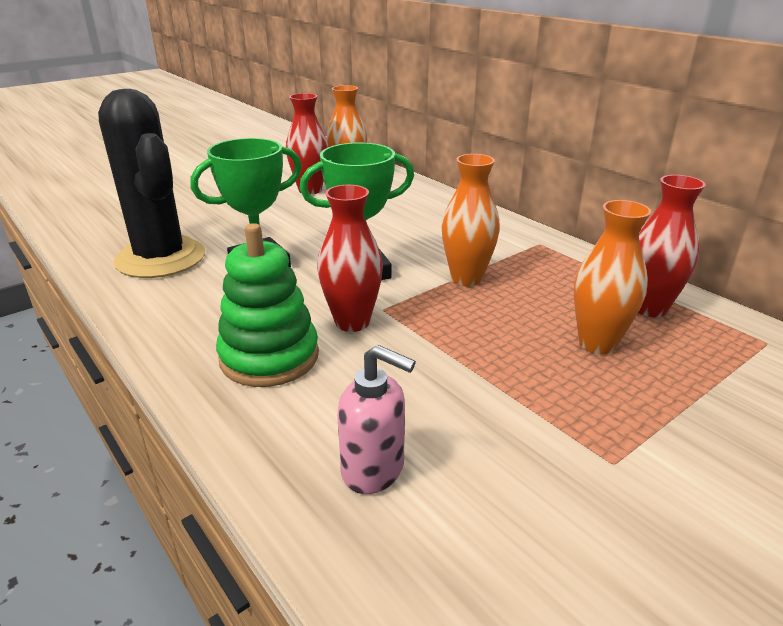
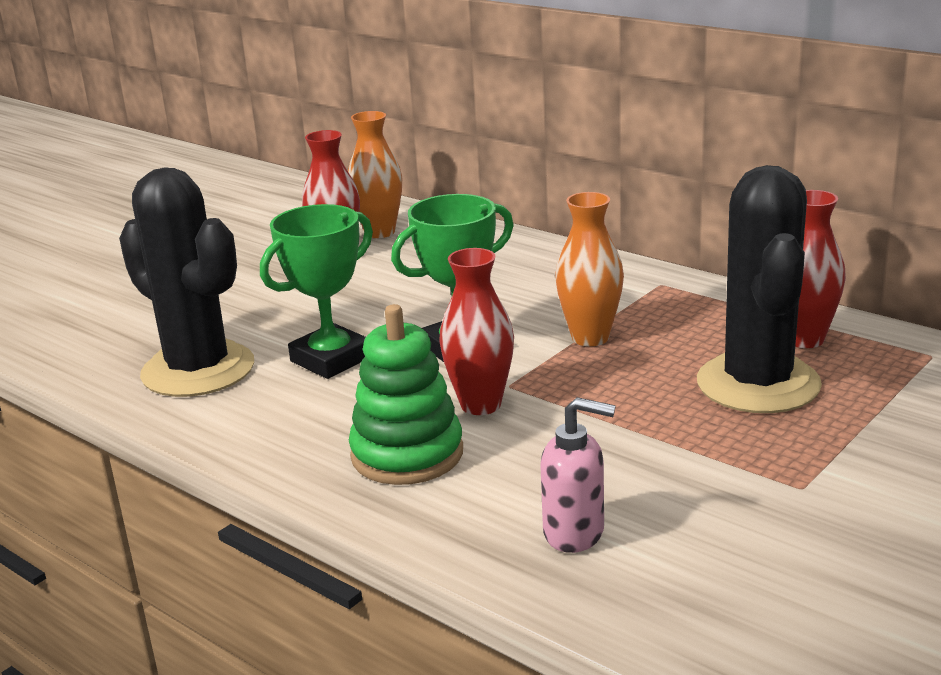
camera: 10 degrees left, 5 degrees down
orange vase [574,200,651,354] -> black cactus [697,165,822,413]

